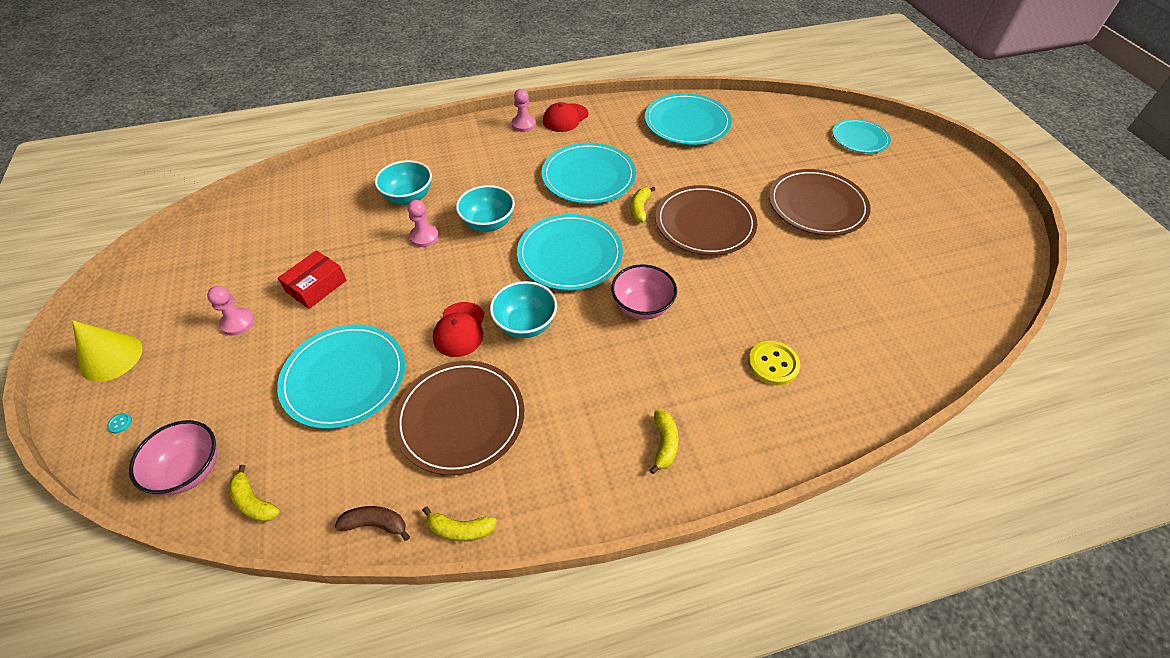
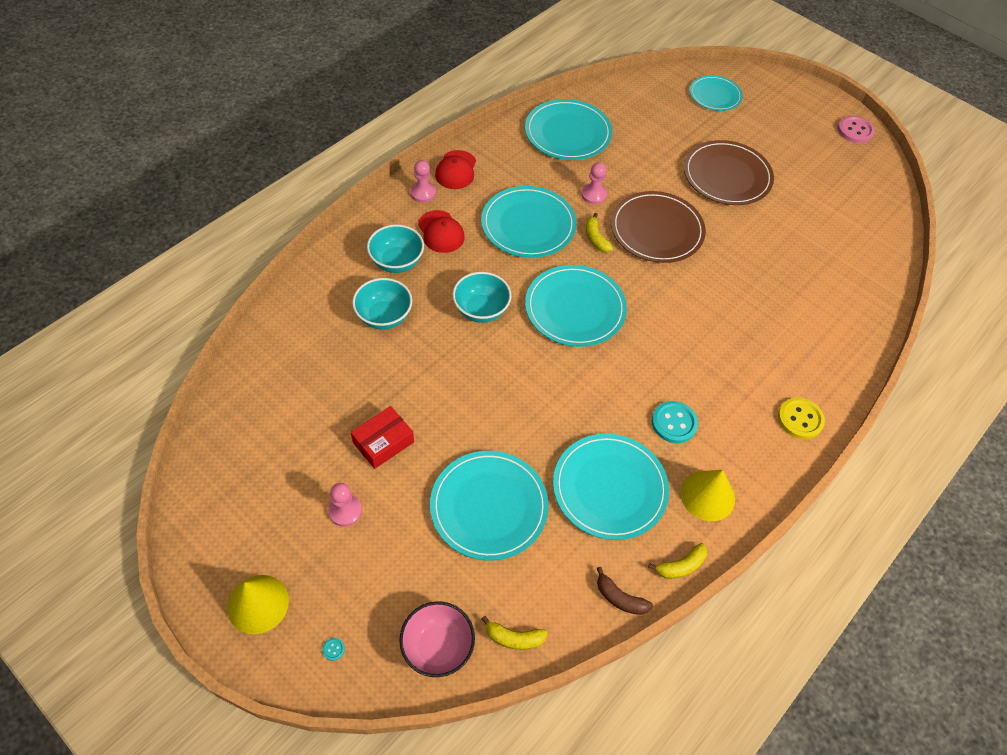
camera: 35 degrees left, 5 degrees up
red box [278,250,347,309] -> red box turned 45 degrees clockwise [351,406,414,469]
brown banana [335,506,410,541] -> brown banana turned 120 degrees counterclockwise [597,567,653,615]
brown plate [393,361,524,475] -> turquoise plate [553,434,669,540]
pink pawn [407,200,439,247] -> pink pawn moved to [581,162,607,204]
red cap [433,302,485,357] -> red cap moved to [418,210,465,253]
turquoise bowl [490,281,557,338] -> turquoise bowl moved to [367,225,424,273]
pink bowl [611,264,677,320] -> none
yellow banana [650,410,678,474] -> none
yellow button [748,341,800,385] -> yellow button moved to [778,397,825,439]
none -> turquoise button [652,401,698,443]
none -> yellow cone [680,470,735,521]
none -> pink button [837,116,875,143]

